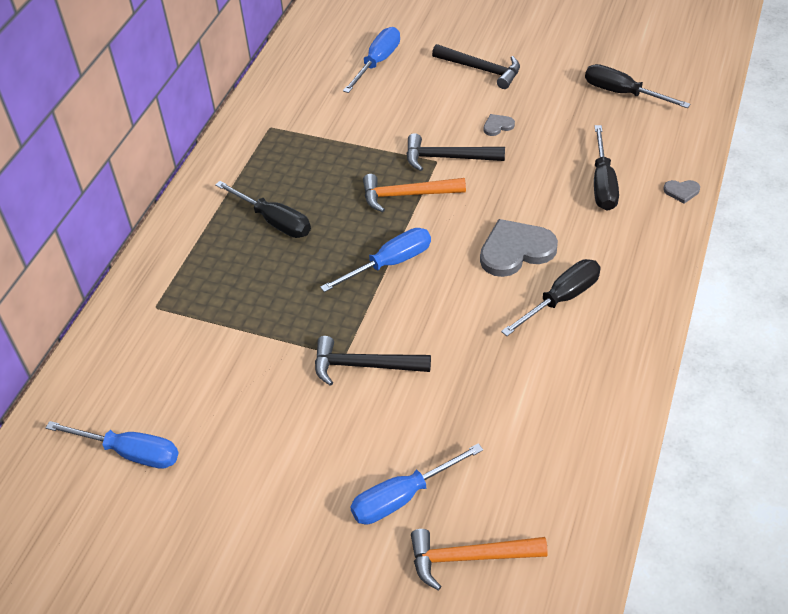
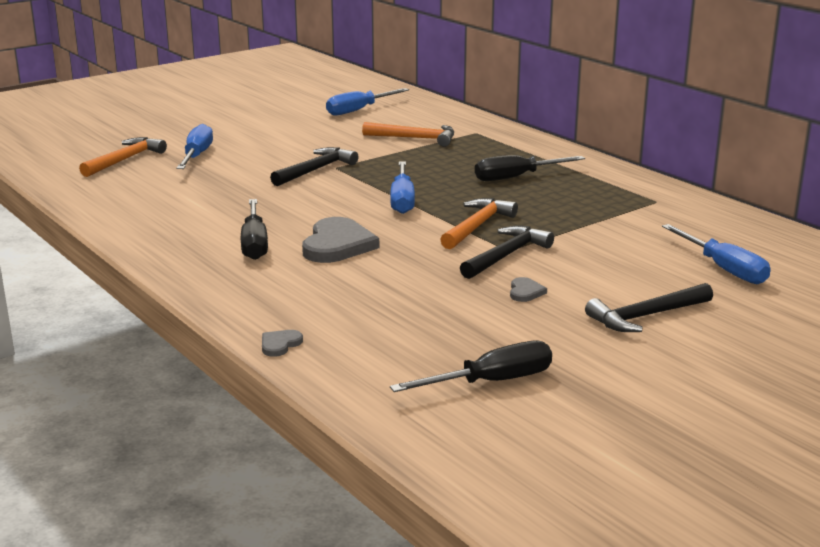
camera: 120 degrees right, 25 degrees down
black screwdriver [594,125,619,211] -> none
none -> orange hammer [362,122,454,147]

